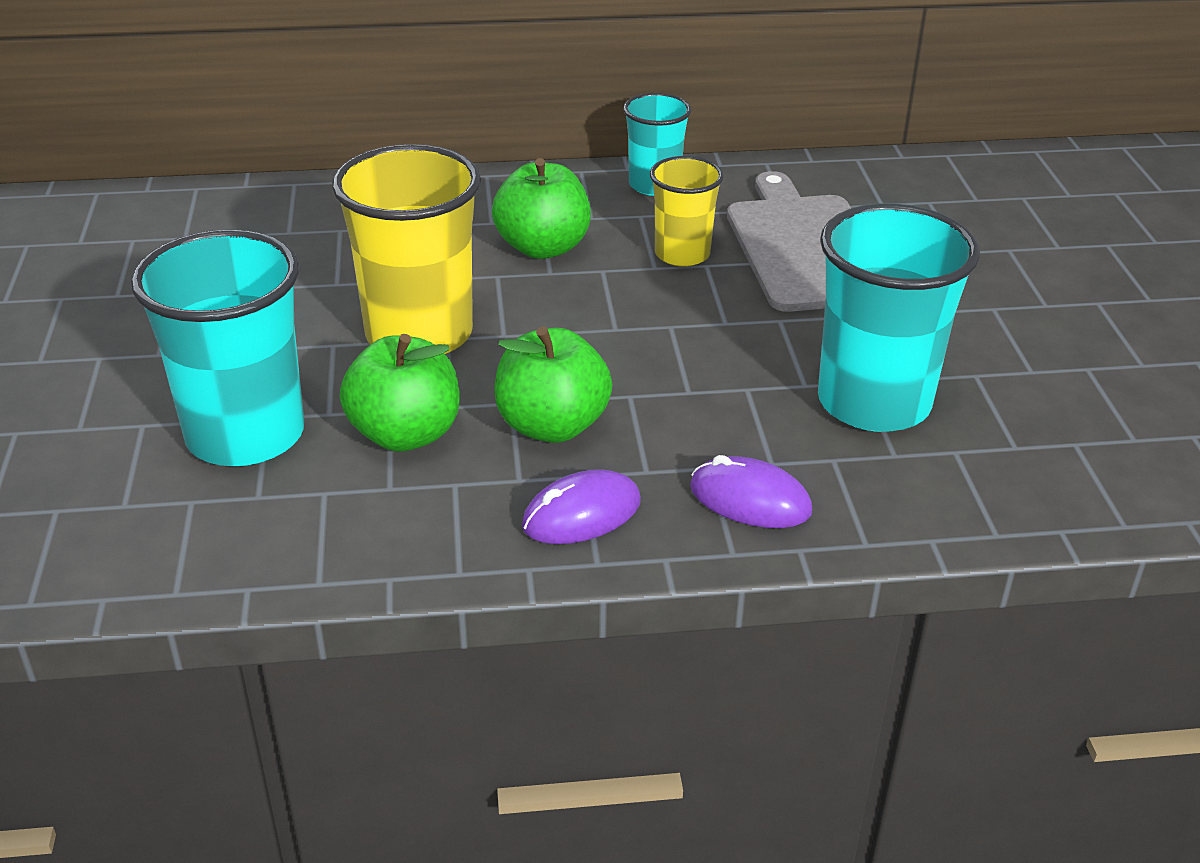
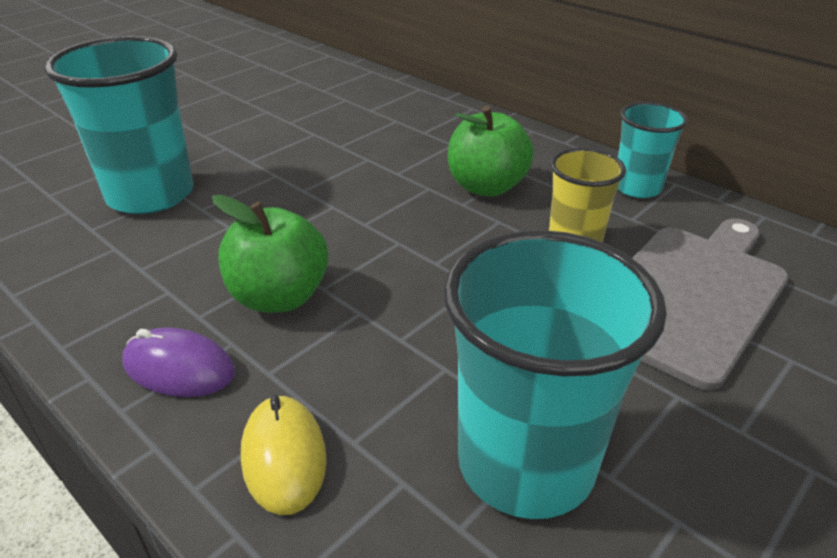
camera: 50 degrees right, 0 degrees up
yellow cup [332,144,481,354] -> none
green apple [340,334,460,452] -> none
purple mouse [690,455,812,528] -> yellow mouse [241,395,327,515]

